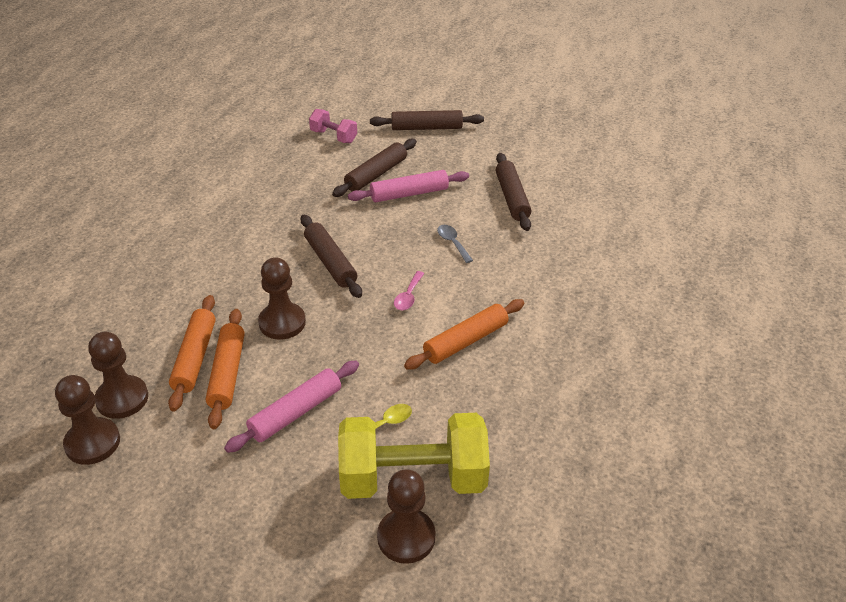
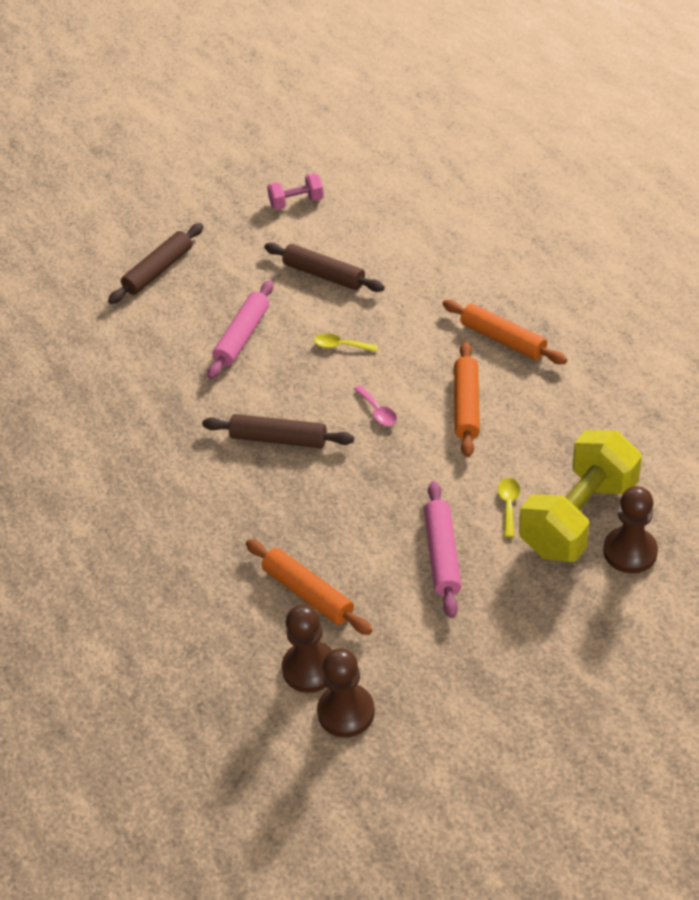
camera: 45 degrees left, 5 degrees up
orange rolling pin [206,309,245,429] -> orange rolling pin moved to [442,300,567,364]
brown pawn [258,257,306,340] -> none
pink dumbbell [309,109,357,143] -> pink dumbbell moved to [267,173,324,210]
brown rolling pin [332,139,417,197] -> none
grey spoon [437,225,473,263] -> yellow spoon [314,333,378,352]

